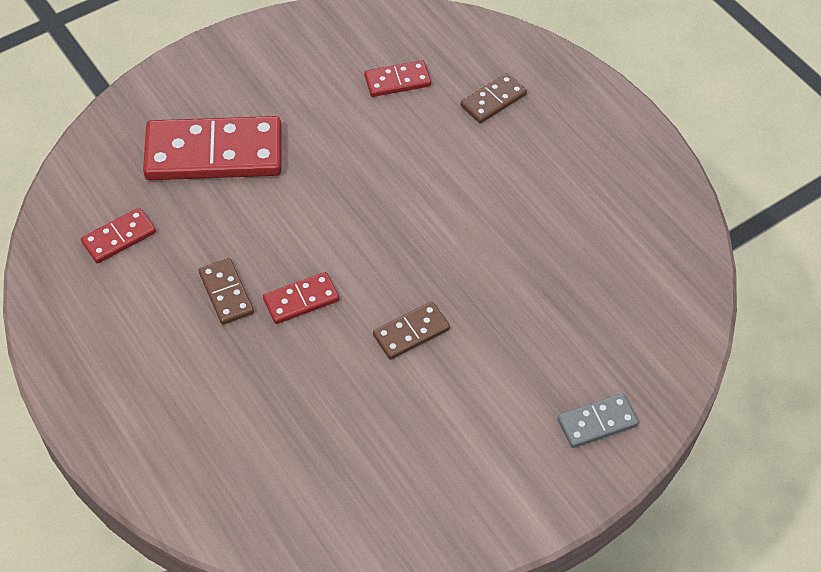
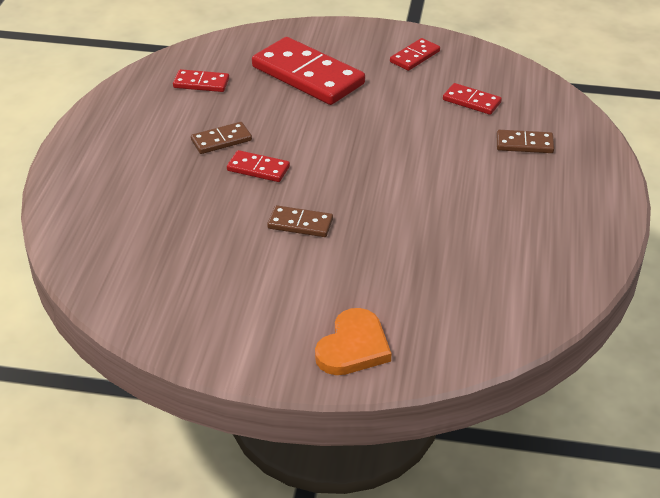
camera: 45 degrees right, 15 degrees down
brown domino [199,258,254,325] -> brown domino turned 45 degrees clockwise [191,122,252,154]
grey domino [557,393,639,448] -> orange heart [315,308,392,375]
none -> red domino [390,38,440,71]

